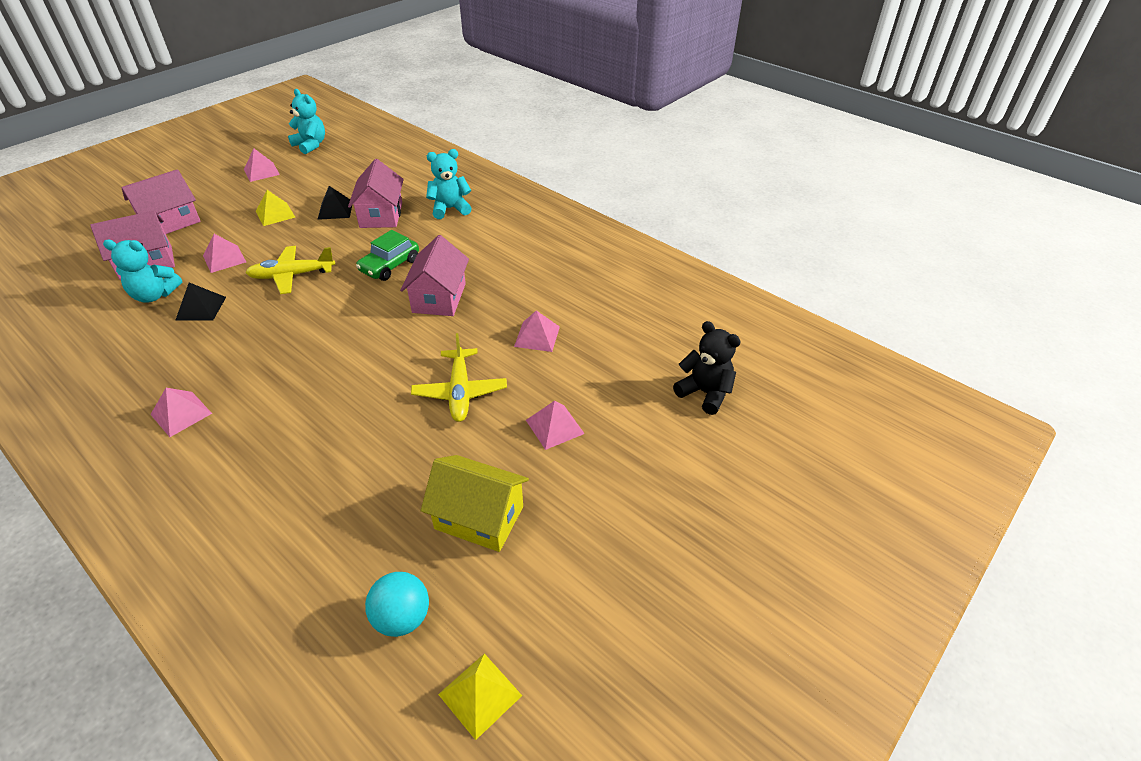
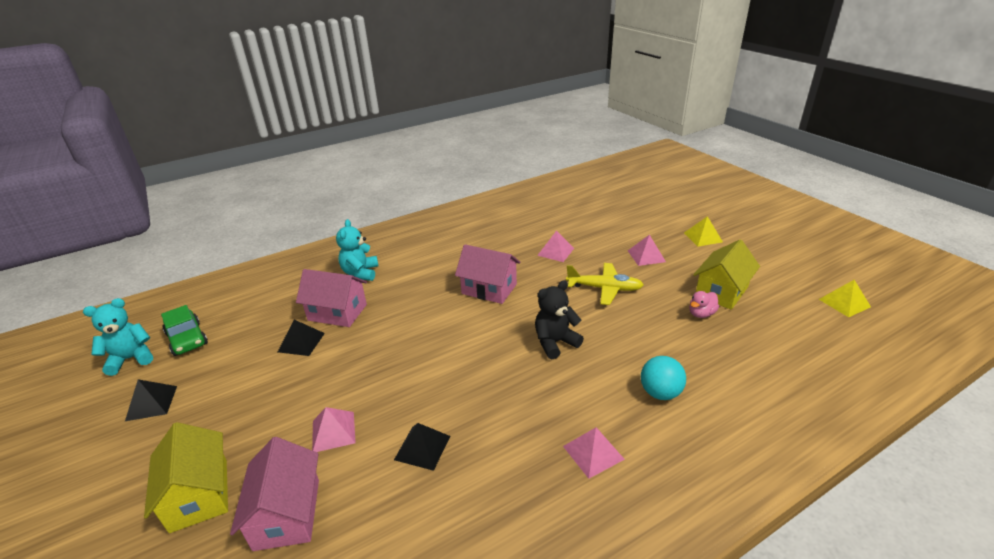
camera: 70 degrees left, 10 degrees down
turquoise teddy bear [103,240,182,303] -> none
pink house [121,169,201,234] -> yellow house [144,422,228,533]
pink pyramid [244,149,280,182] -> black pyramid [125,379,177,421]
yellow plane [246,246,335,294] -> none
yellow pyramid [256,190,295,226] -> yellow pyramid moved to [684,216,723,246]
green car [356,230,419,281] -> green car moved to [161,305,208,356]
turquoise ball [365,572,429,637] -> turquoise ball moved to [641,356,686,400]
black teddy bear [673,321,741,415] -> black teddy bear moved to [535,280,584,359]
none -> pink duck [689,291,719,318]

